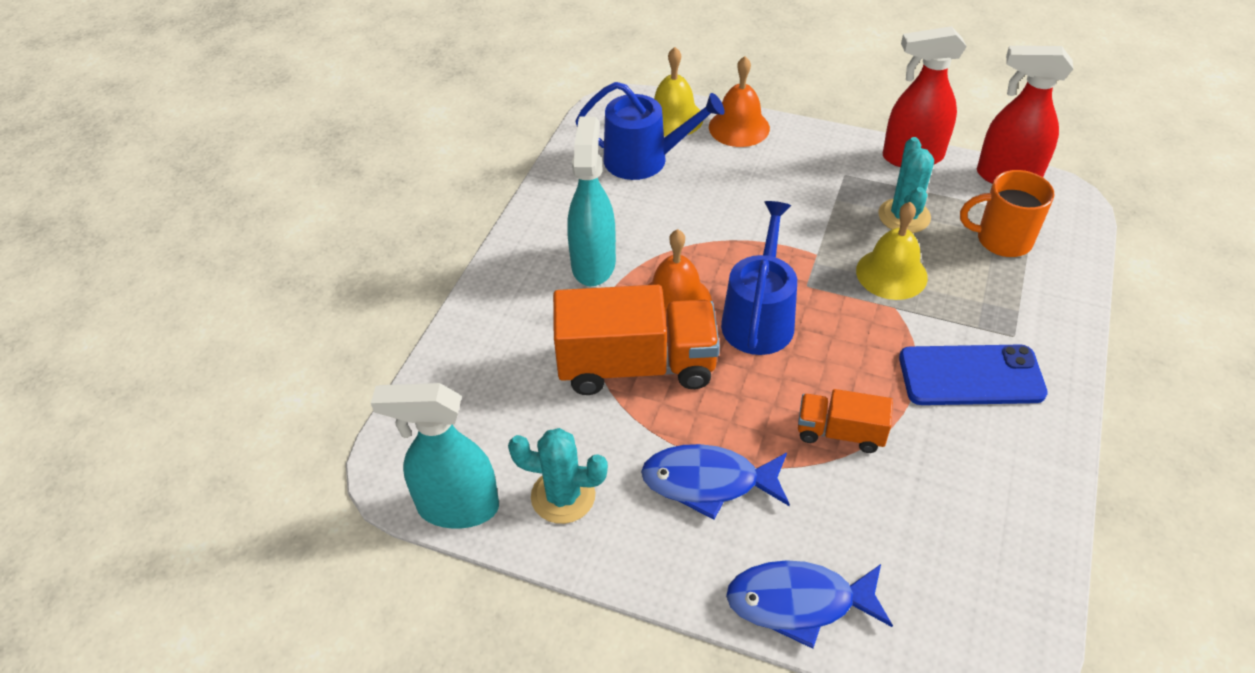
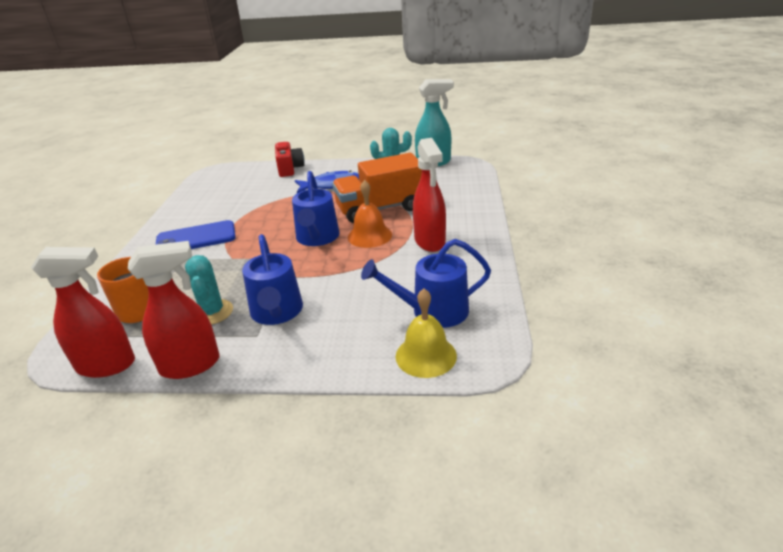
camera: 165 degrees right, 15 degrees down
turquoise spray bottle [567,117,616,286] -> red spray bottle [413,138,446,252]
orange bell [709,56,770,147] -> none
blue fish [726,560,893,649] -> red camera [275,142,305,177]
orange truck [798,389,893,453] -> none
yellow bell [856,202,928,300] -> none
none -> blue watering can [242,234,303,325]

